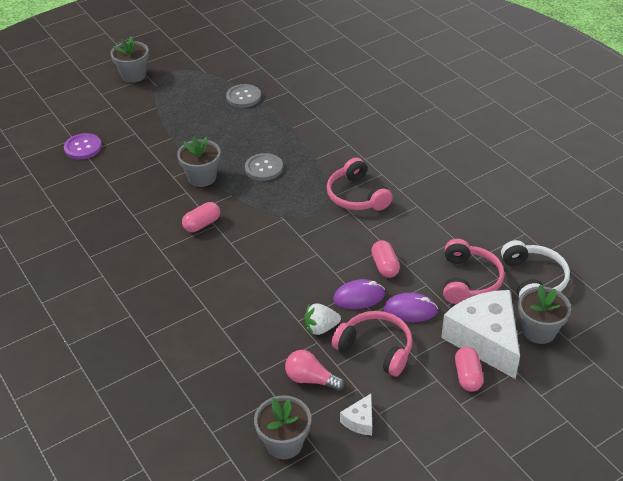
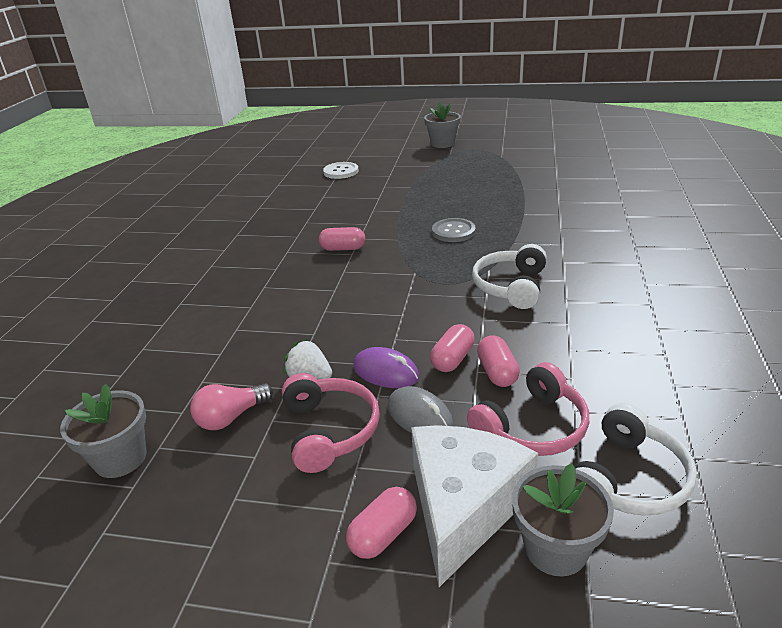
camera: 45 degrees right, 10 degrees down
purple button [64,133,102,160] -> white button [323,162,359,179]
grey flower pot [177,137,221,187] -> none
grey button [226,84,261,108] -> none
pink light bulb [285,350,345,391] -> pink light bulb turned 105 degrees counterclockwise [190,383,273,430]
pink headphones [327,158,393,211] -> white headphones [472,244,547,309]
white cheese [340,394,372,435] -> none
purple mouse [384,293,438,322] -> grey mouse [388,386,454,433]
none -> pink capsule [477,335,520,387]

